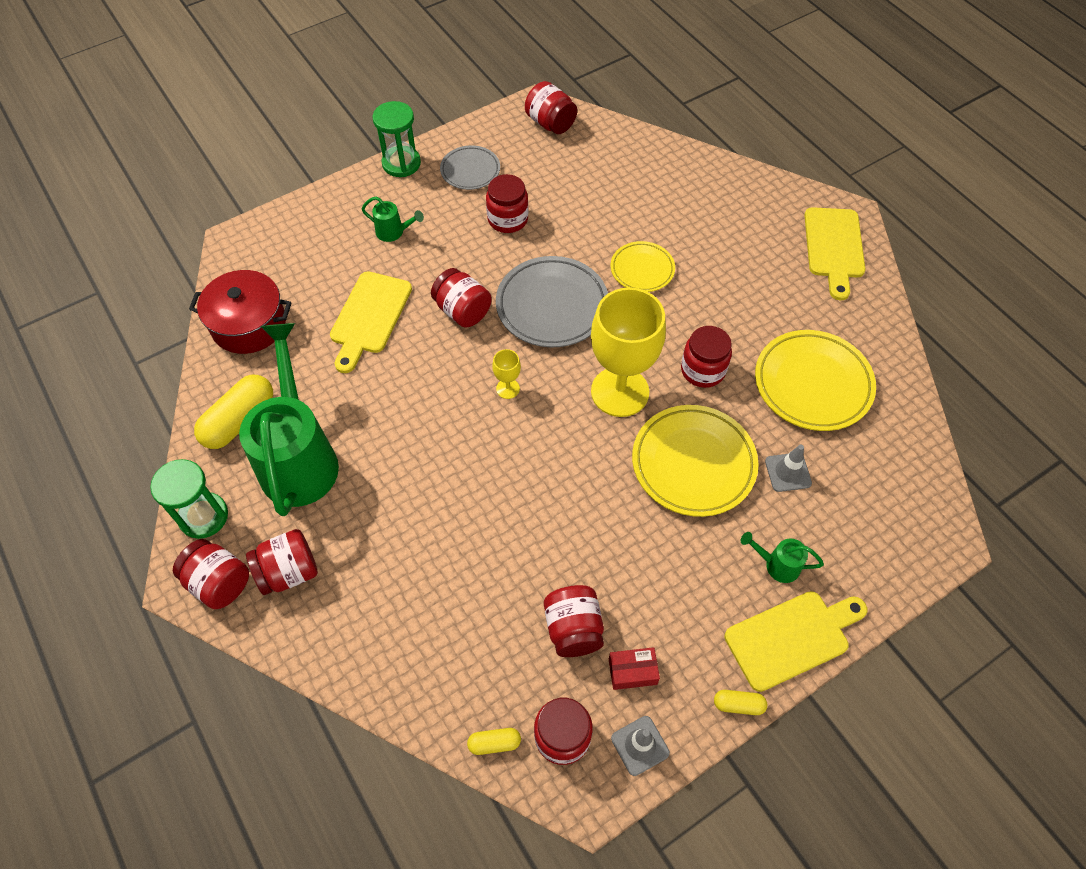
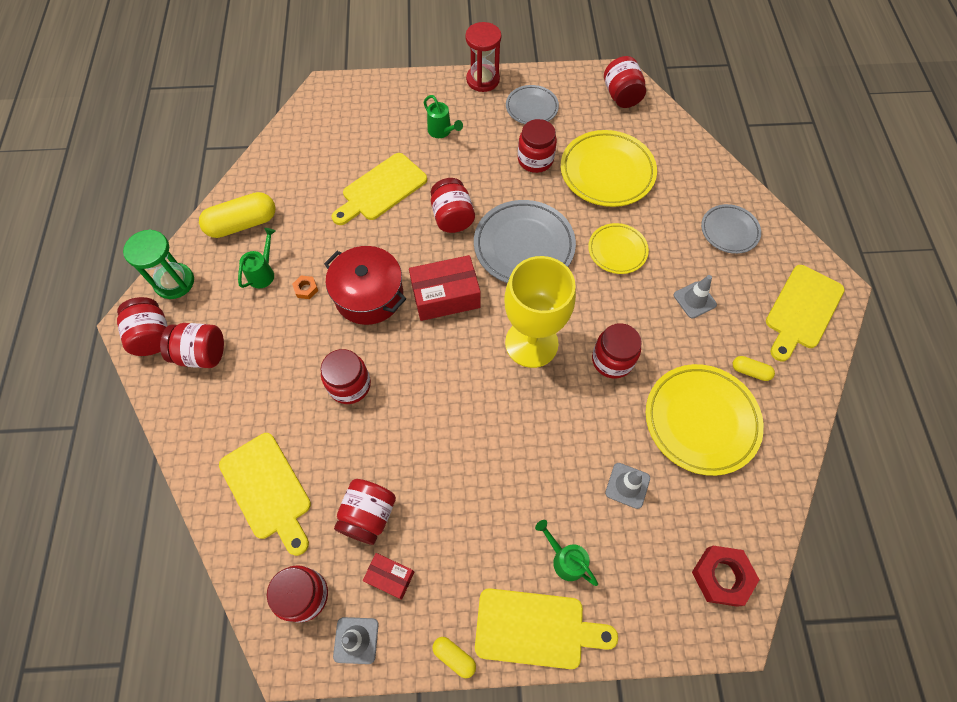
camera: 30 degrees right, 5 degrees up
red pot [189,270,292,354] -> red pot moved to [324,246,406,325]
green watering can [239,323,339,516] -> green watering can [238,228,275,289], size x0.41
green hourglass [373,101,421,177] -> red hourglass [465,22,501,92]
yellow capsule [467,728,521,755] -> yellow capsule moved to [733,356,775,381]
yellow goblet [492,349,521,399] -> red box [409,255,481,321]
yellow plate [632,405,759,517] -> yellow plate moved to [561,130,657,207]
none -> yellow cutting board [219,433,311,556]
none -> orange nut [292,276,318,299]
none -> red jar [320,349,371,404]
none -> grey traffic cone [674,275,717,319]
none -> red nut [692,546,760,607]
none -> grey plate [701,204,761,254]

